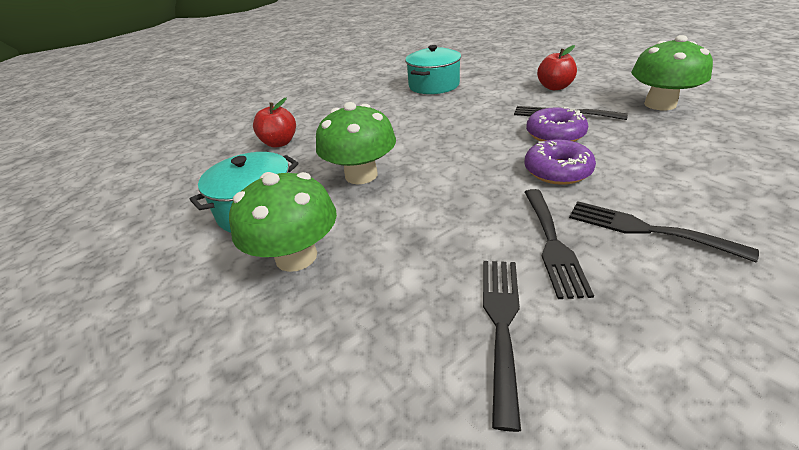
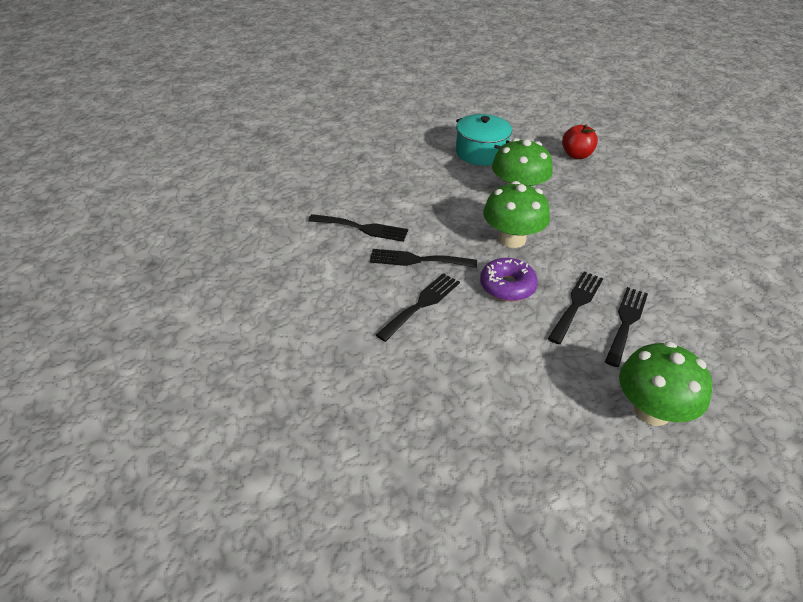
camera: 90 degrees right, 5 degrees up
green mushroom [229,172,337,272] -> green mushroom moved to [483,181,550,248]
turquoise pot [405,45,461,94] -> none
purple donut [526,107,588,142] -> black fork [548,271,604,344]
red apple [537,45,577,90] -> none

